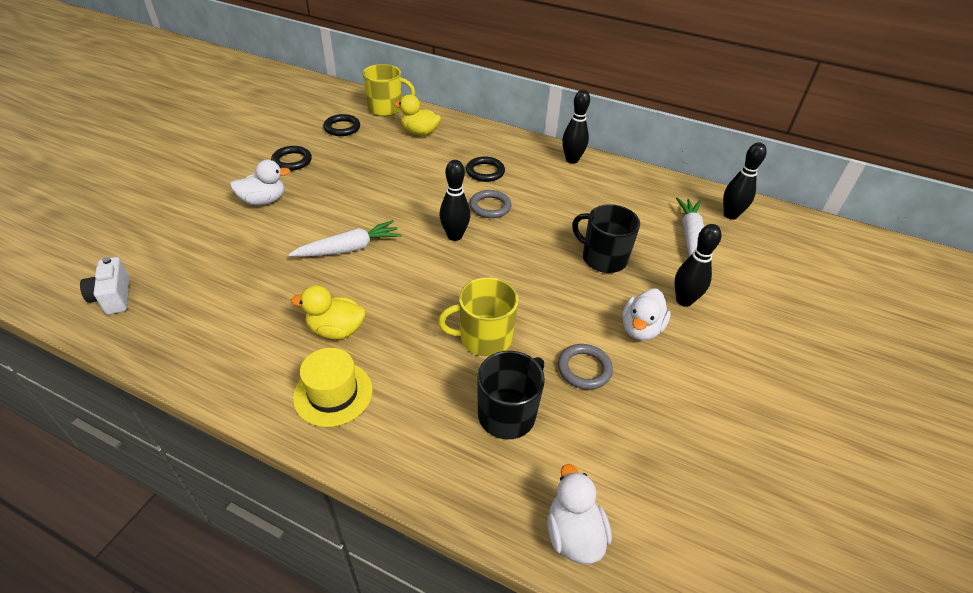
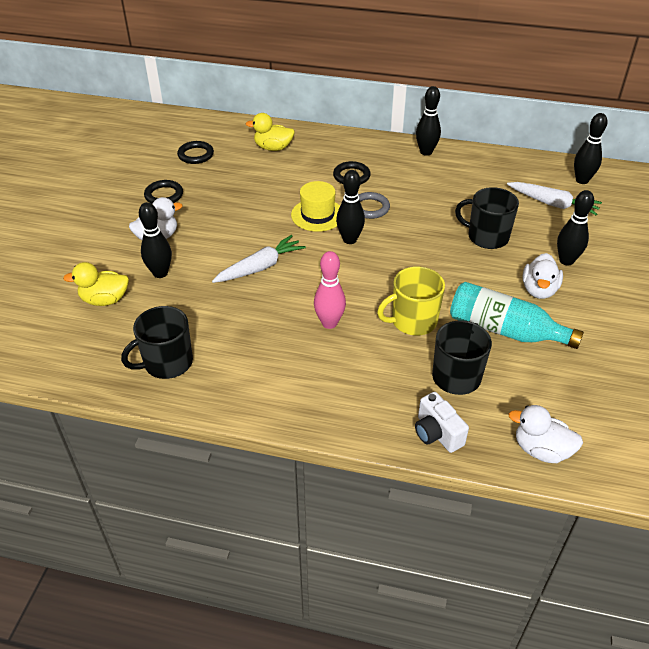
camera: 10 degrees left, 0 degrees up
white camera [80,257,130,315] -> white camera moved to [415,392,469,453]
yellow duck [291,286,366,339] -> yellow duck moved to [63,262,129,306]
yellow hat [293,348,373,427] -> yellow hat moved to [291,181,340,232]
yellow mug [363,64,415,116] -> none
white duck [547,464,612,564] -> white duck turned 45 degrees counterclockwise [508,405,583,463]
grey ring [558,344,613,390] -> turquoise bottle [450,282,584,349]
white carrot [676,198,704,257] -> white carrot turned 120 degrees clockwise [507,182,602,215]
none -> black mug [121,306,193,379]
none -> black bowling pin [139,202,172,278]
none -> pink bowling pin [314,251,346,329]

